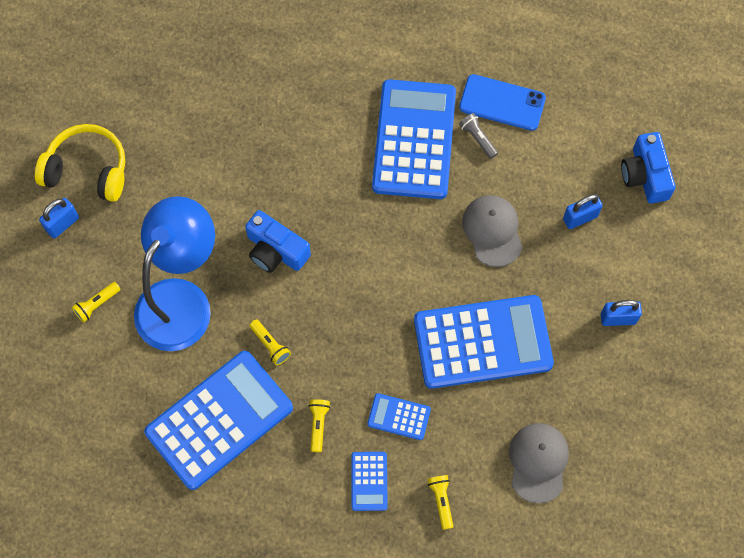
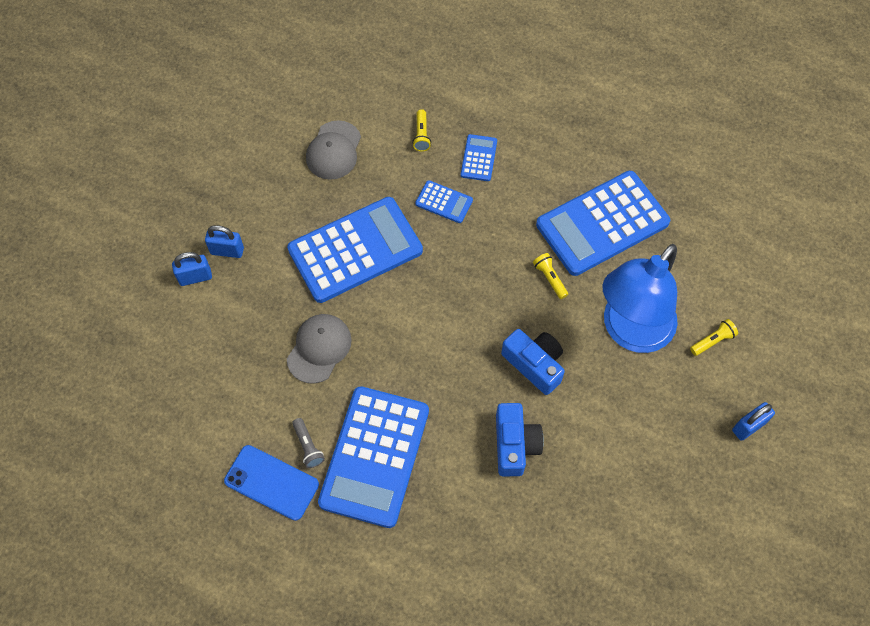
camera: 170 degrees left, 5 degrees down
yellow headphones [35,124,125,202] -> none
yellow flashlight [309,399,330,452] -> none
blue calculator [414,295,554,389] -> blue calculator turned 150 degrees clockwise [287,197,423,303]
grey cap [462,195,523,267] -> grey cap turned 150 degrees counterclockwise [287,314,352,384]
blue padlock [563,194,603,229] -> blue padlock moved to [172,252,212,286]
blue camera [621,132,676,204] -> blue camera moved to [496,403,544,476]

